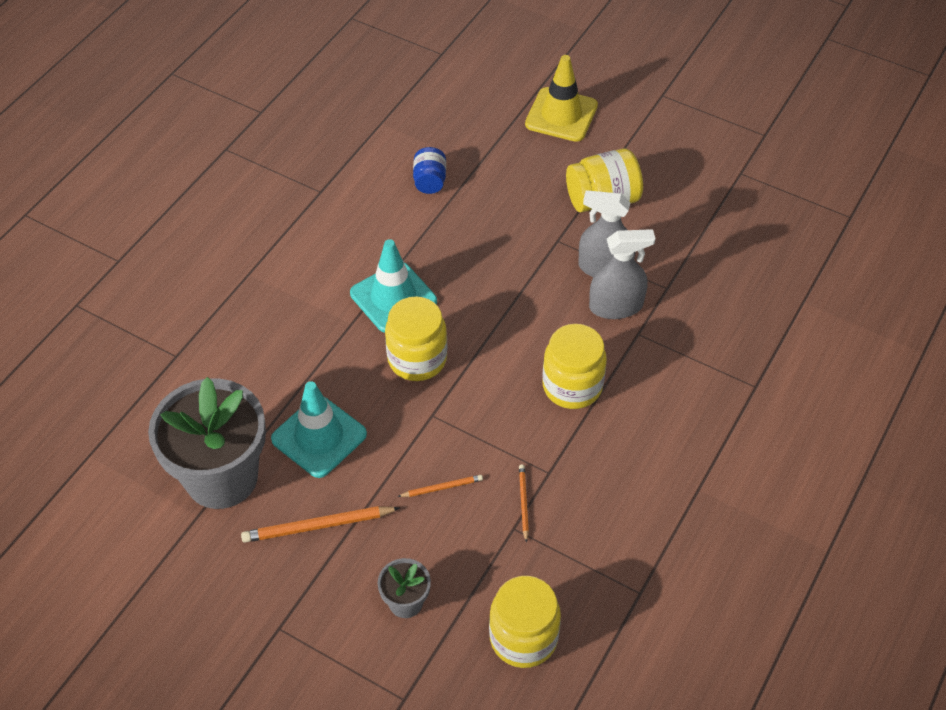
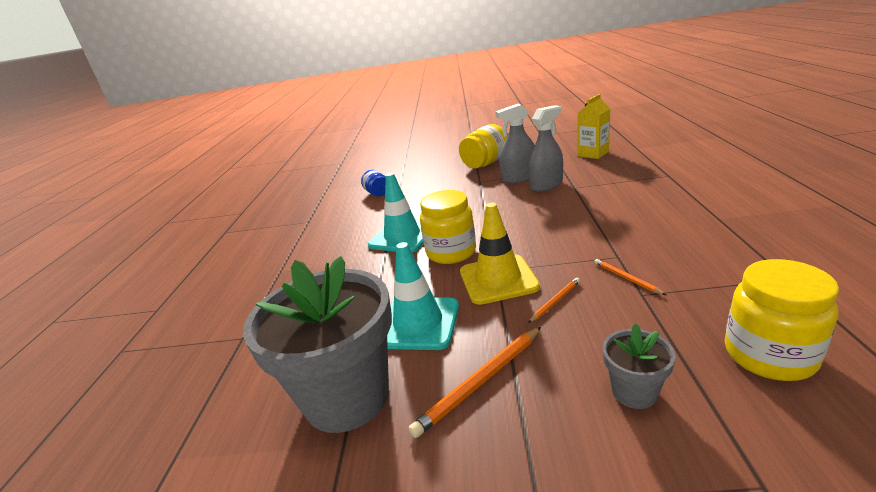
camera: 25 degrees left, 25 degrees down
yellow traffic cone [525,55,598,142] -> yellow traffic cone moved to [460,203,540,305]
yellow jar [543,324,607,409] -> none
none -> yellow carton [577,94,610,159]

